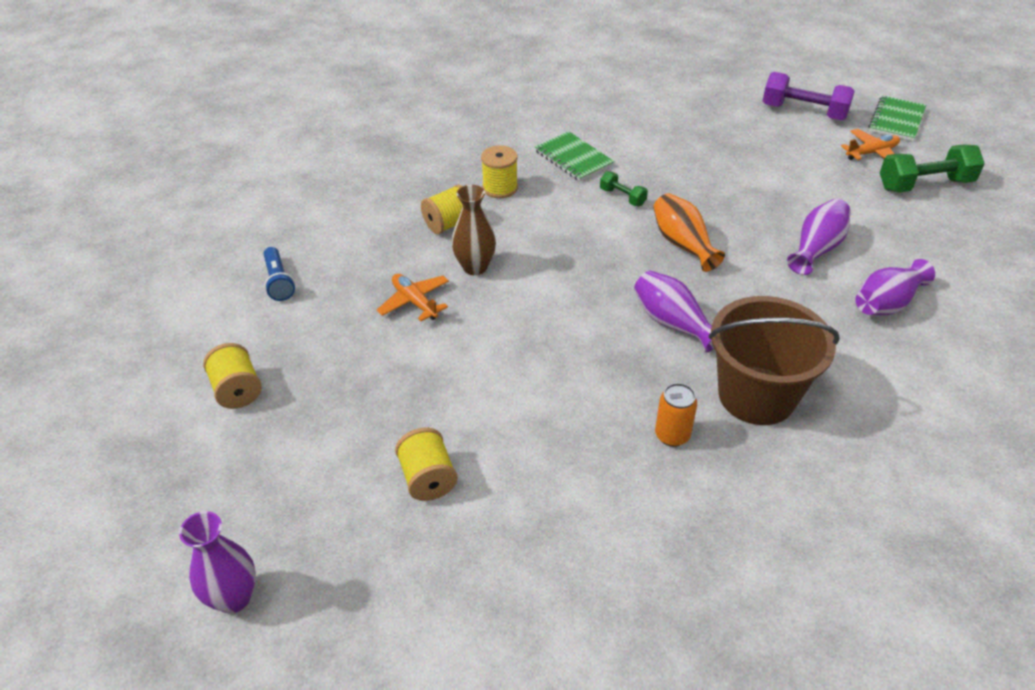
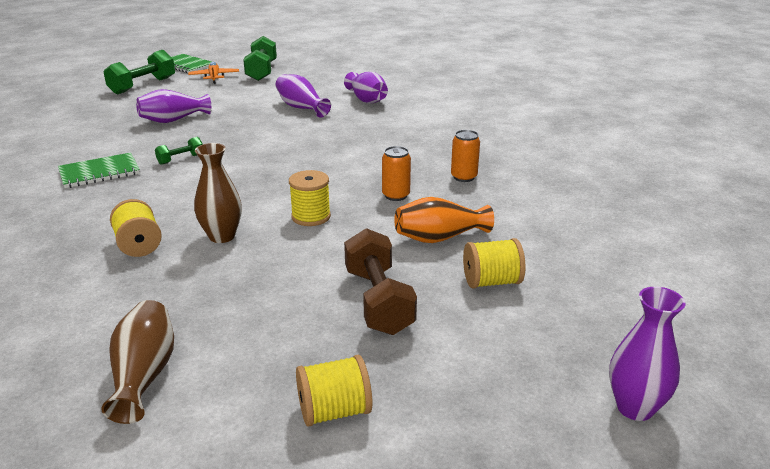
camera: 80 degrees left, 15 degrees down
blue flashlight [264,247,295,301] -> brown vase [101,300,174,424]
orange plane [377,274,449,321] -> none
yellow spool [481,145,518,198] -> yellow spool moved to [289,170,331,226]
purple vase [634,271,714,353] -> purple vase moved to [136,89,211,123]
orange vase [653,193,725,272] -> orange vase moved to [394,197,494,243]
brown bucket [709,296,840,425] -> none
purple dumbbell [763,72,855,120] -> green dumbbell [104,50,175,95]
none -> brown dumbbell [344,228,417,335]
none -> orange can [382,146,411,201]

